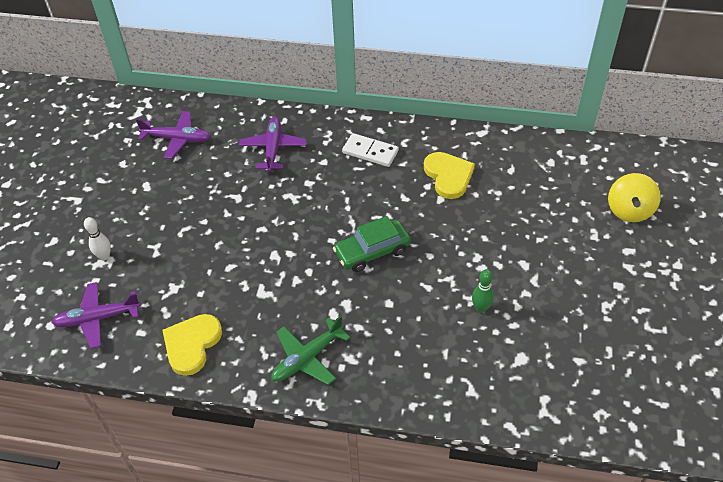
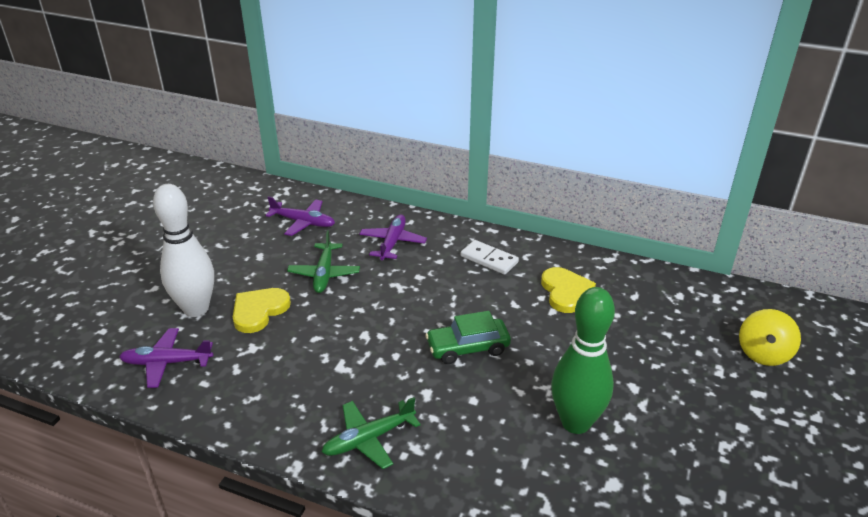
camera: 10 degrees right, 15 degrees down
white bowling pin [84,217,111,261] -> white bowling pin [153,184,214,317], size x2.38
yellow heart [162,314,222,376] -> yellow heart moved to [233,288,291,333]
green bowling pin [472,269,494,313] -> green bowling pin [551,287,615,434], size x2.38
none -> green plane [287,230,360,293]

